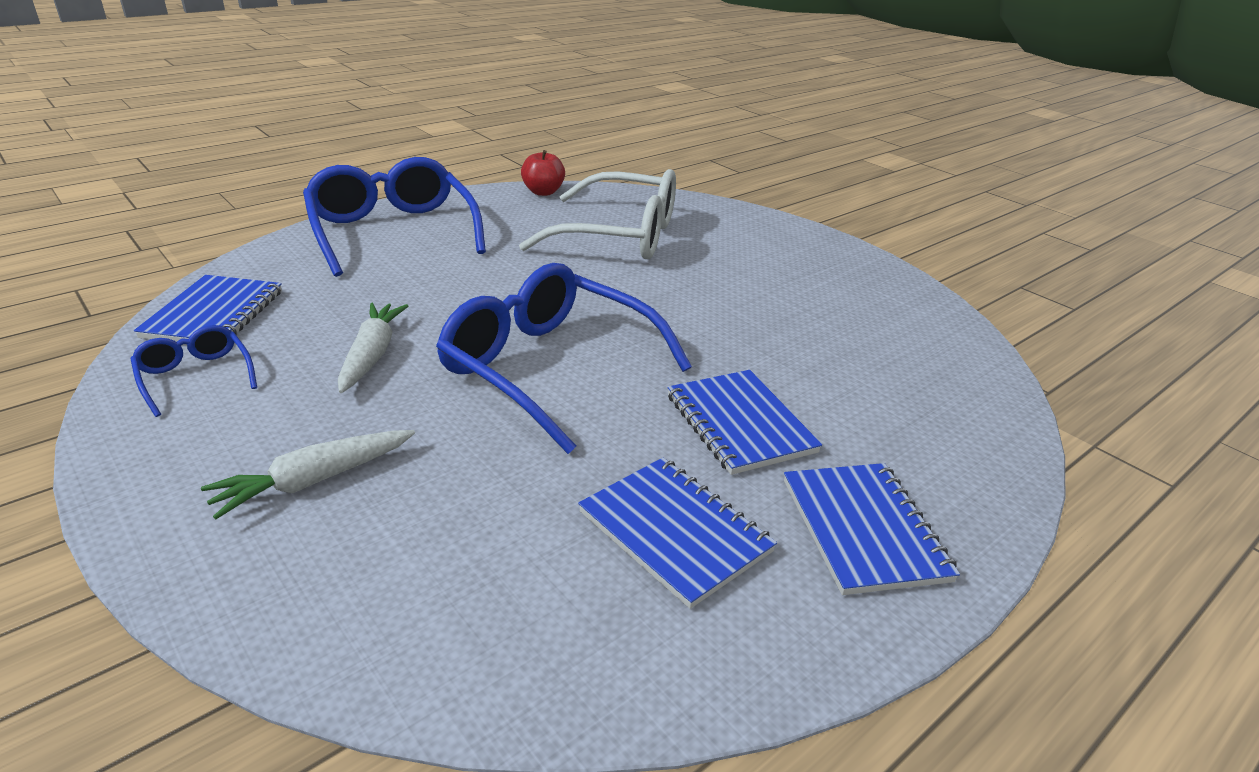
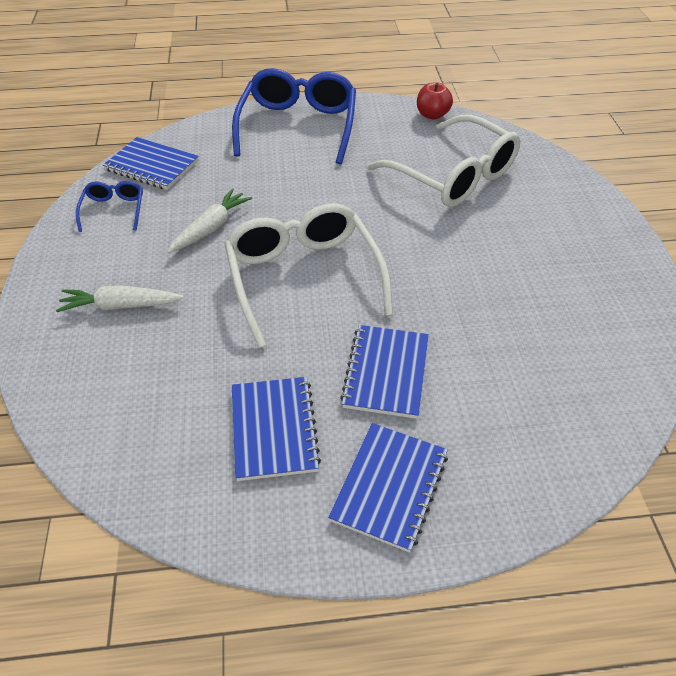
camera: 35 degrees right, 15 degrees up
blue notebook [134,275,282,342] -> blue notebook turned 75 degrees clockwise [103,137,199,190]
blue glasses [436,263,692,454] -> white glasses [224,203,393,348]

